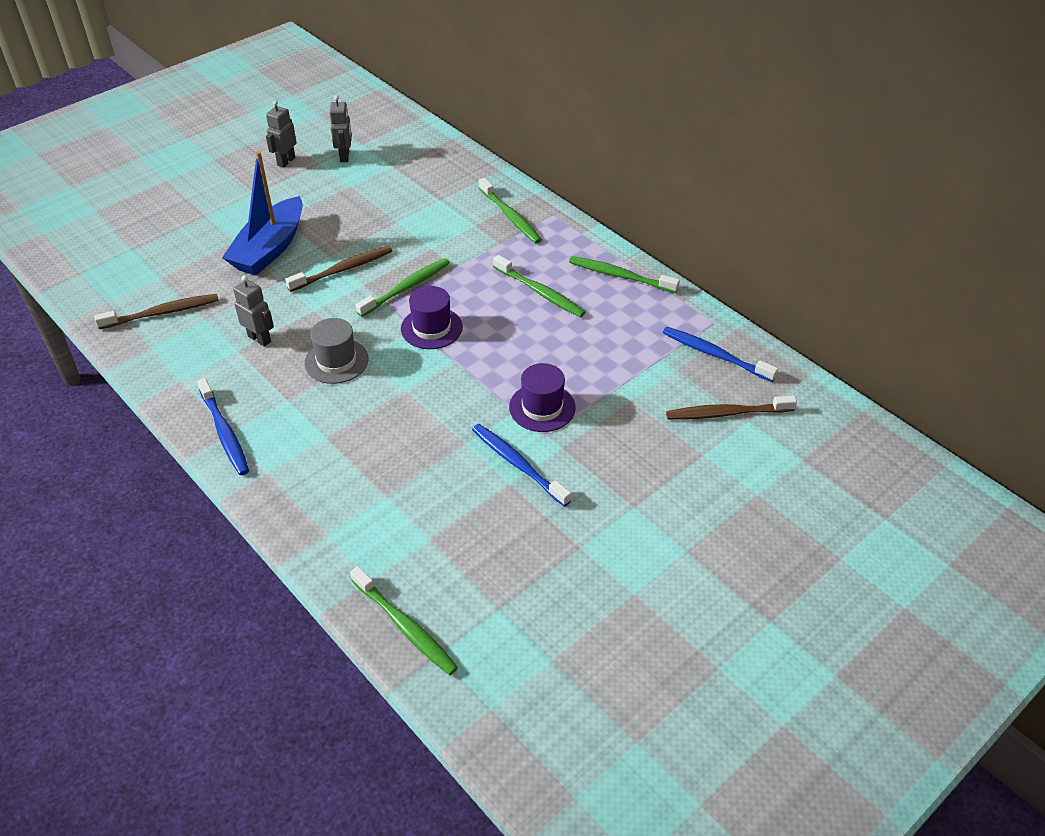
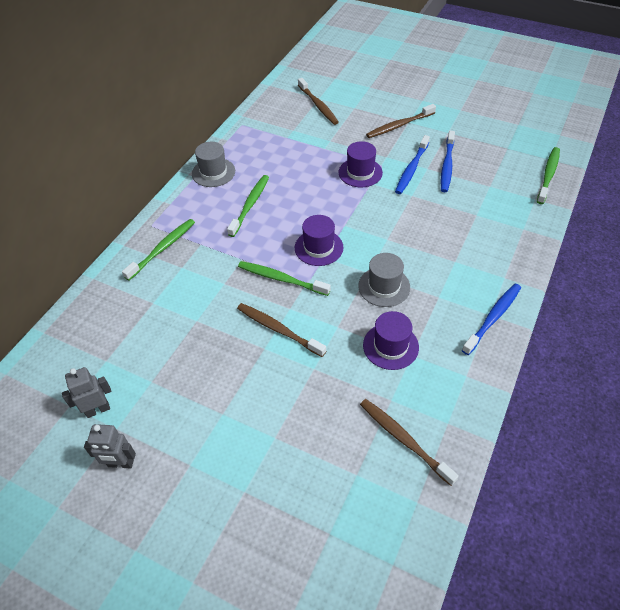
camera: 110 degrees left, 5 degrees up
blue boat [222,151,303,275] -> none
grey robot [233,276,274,347] -> purple hat [363,311,419,370]
green toothbrush [569,256,680,293] -> grey hat [192,142,235,187]
blue toothbrush [663,327,778,382] -> blue toothbrush moved to [441,131,455,192]
none -> brown toothbrush [366,104,436,138]

